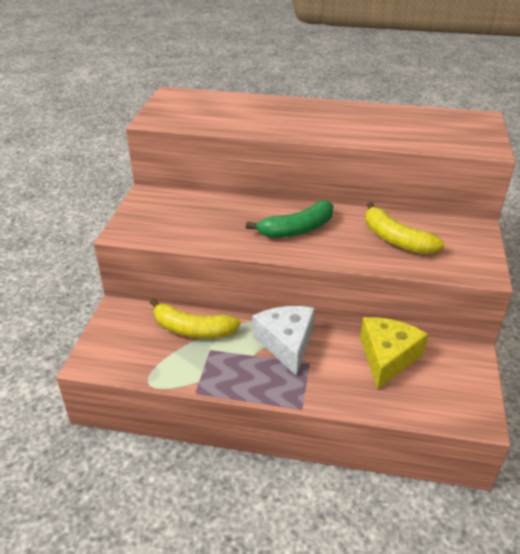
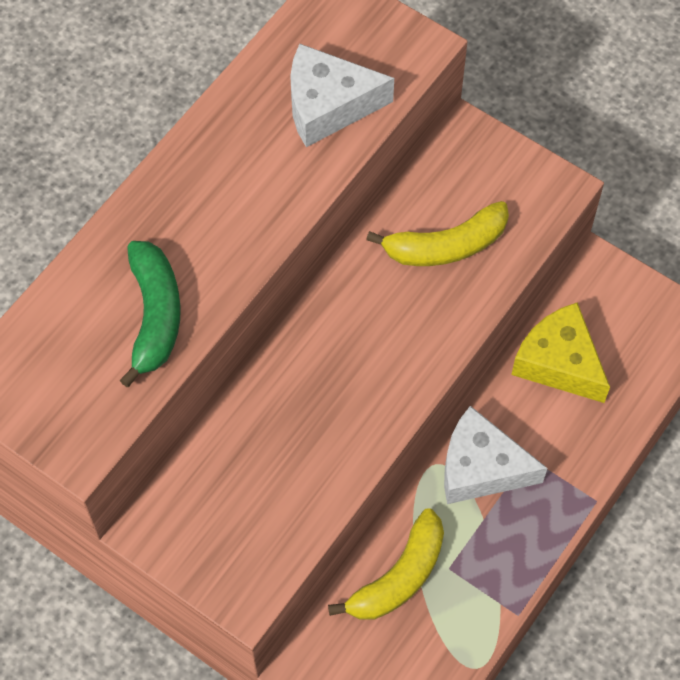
camera: 65 degrees left, 25 degrees up
green banana [246,200,333,238] -> green banana moved to [120,241,181,387]
none -> white cheese [290,44,394,147]

